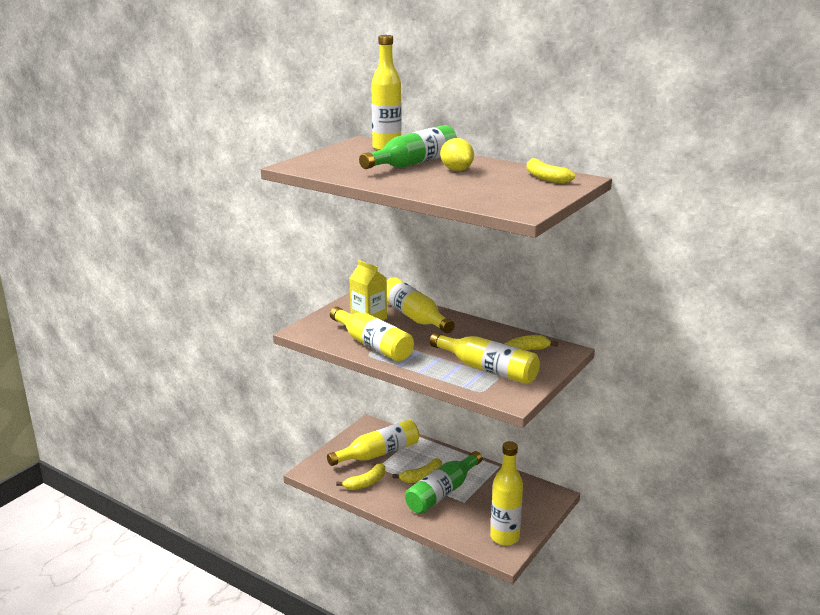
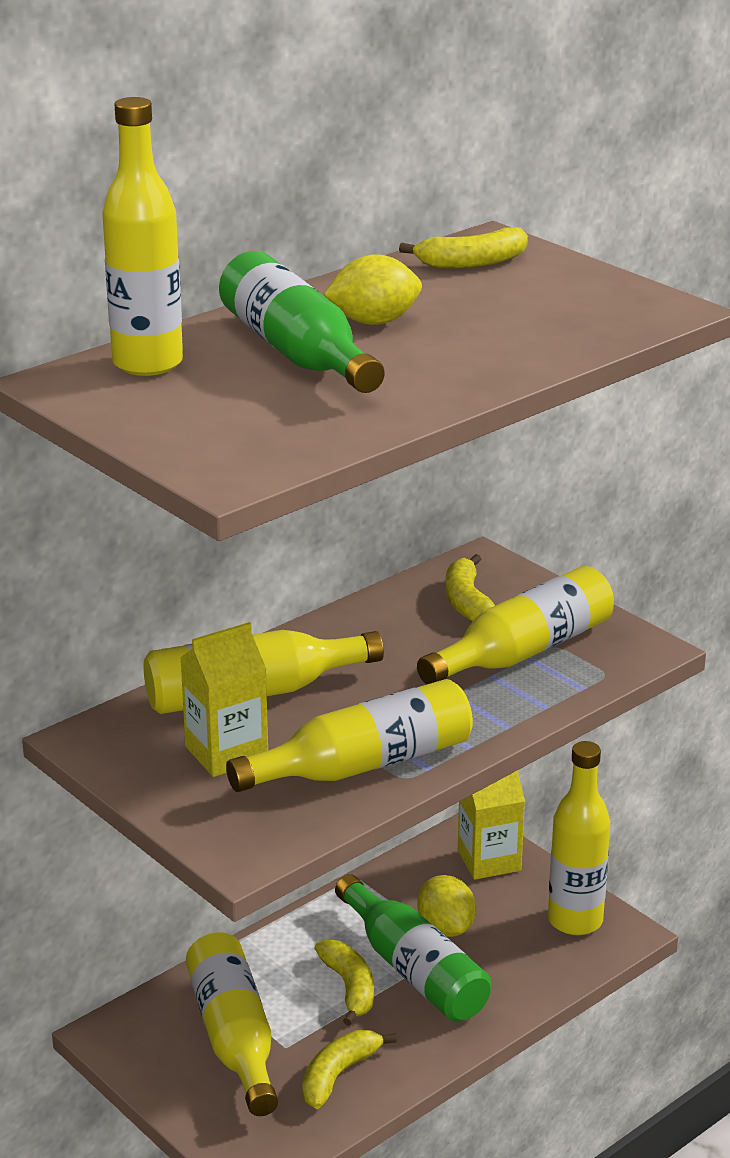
camera: 75 degrees left, 5 degrees up
yellow banana [336,463,385,490] -> yellow banana turned 120 degrees counterclockwise [302,1030,397,1109]
none -> yellow lemon [417,875,476,937]
none -> yellow carton [458,770,525,880]

